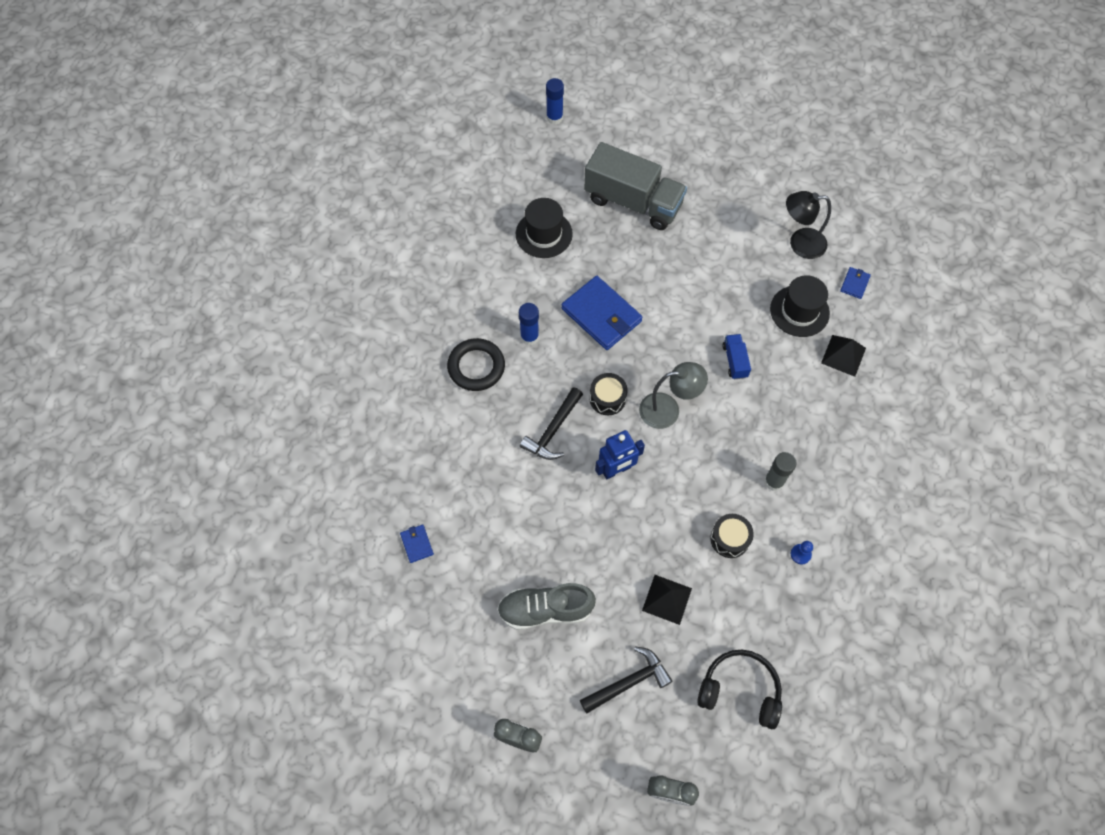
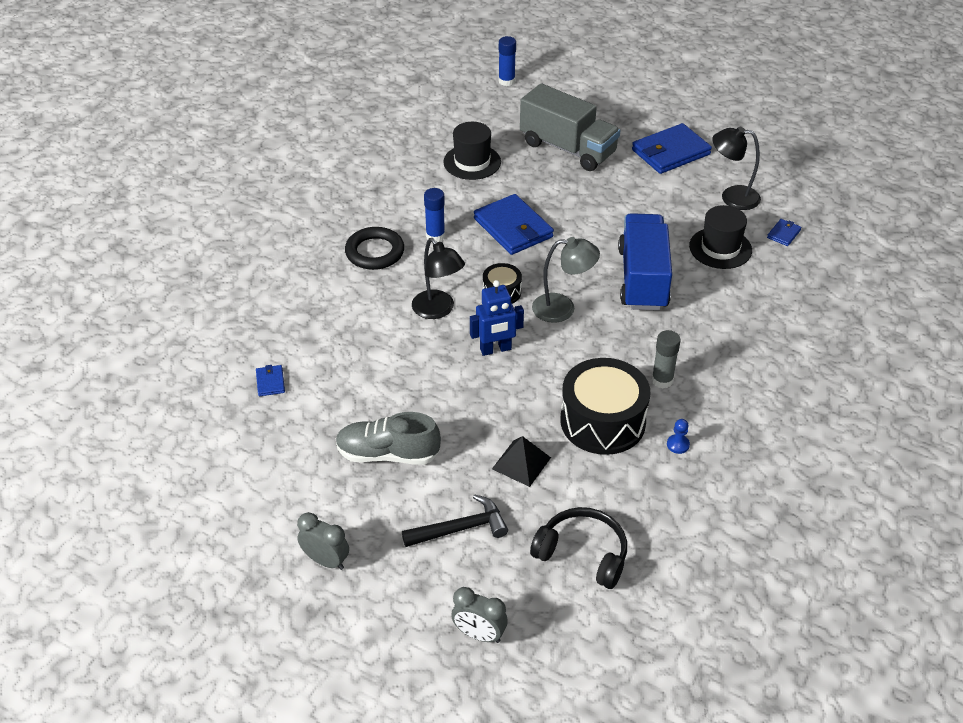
camera: 10 degrees right, 20 degrees down
black hammer [520,387,583,460] -> black lamp [412,238,465,319]
black drum [710,514,754,558] -> black drum [560,358,650,455], size x1.98
blue truck [722,334,751,380] -> blue truck [618,213,672,311], size x2.33
black pyramid [821,335,866,377] -> none
none -> blue wallet [632,123,712,174]

